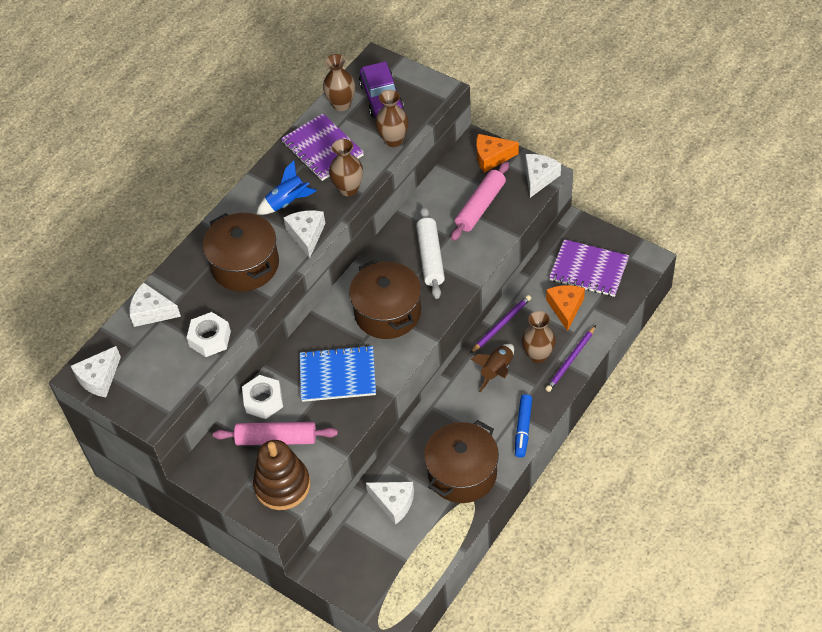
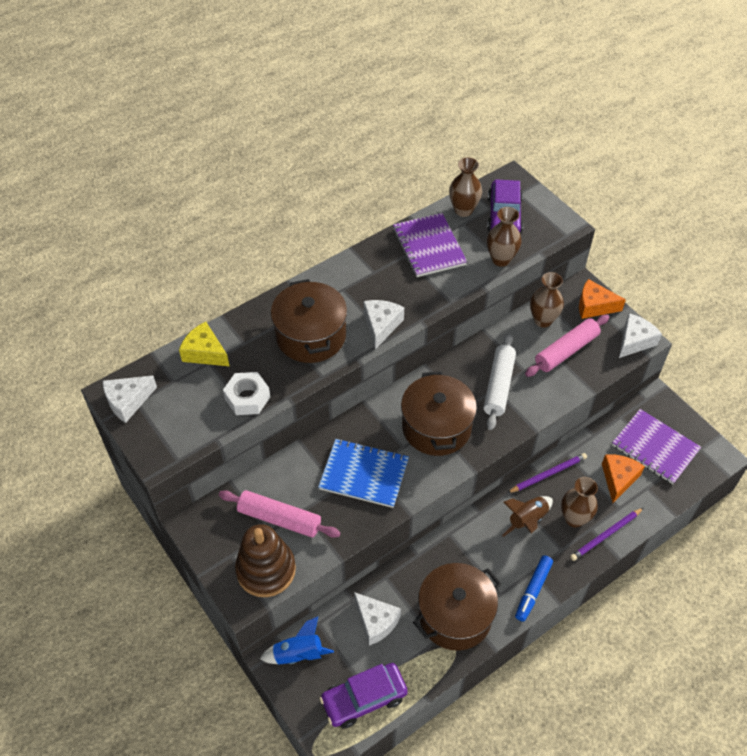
camera: 15 degrees right, 0 degrees up
white cheese [129,282,181,327] -> yellow cheese [179,322,229,366]
white nut [242,375,283,419] -> none
blue rocket [256,160,317,215] -> blue rocket moved to [260,617,334,665]
brown vase [329,139,363,196] -> brown vase moved to [530,272,564,328]
none -> purple car [320,663,408,728]

